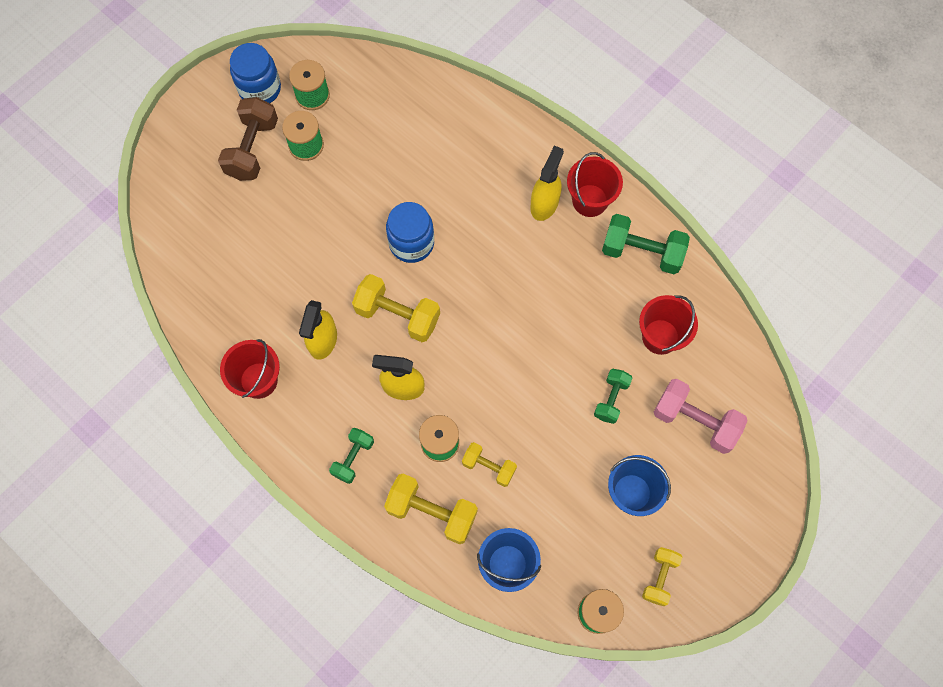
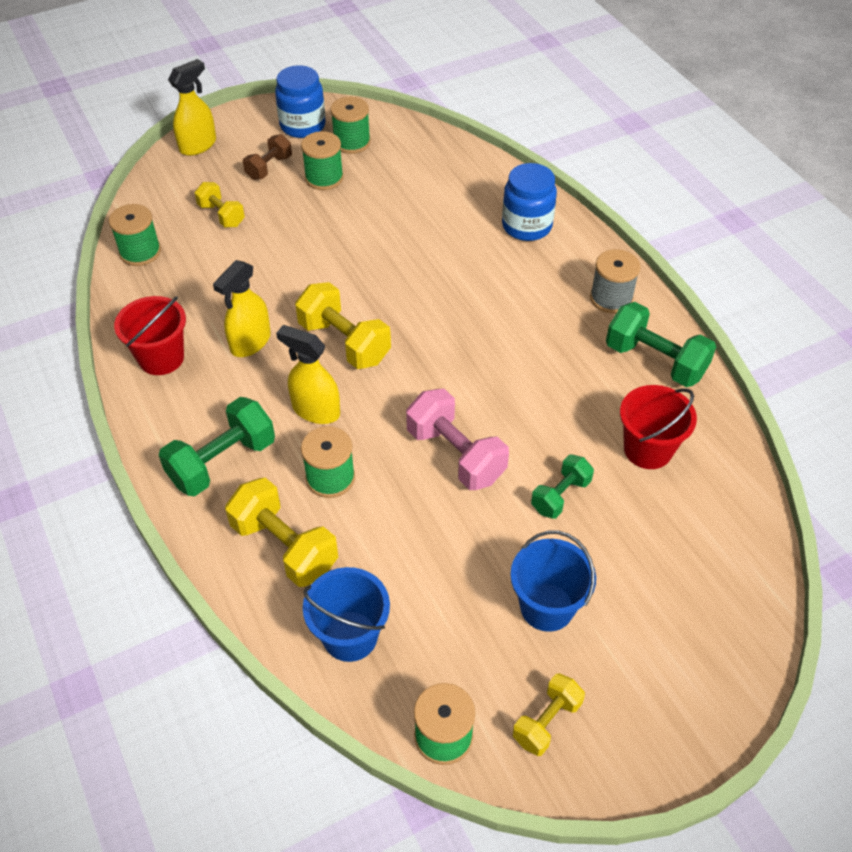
camera: 20 degrees right, 20 degrees down
brown dumbbell [218,97,278,181] -> brown dumbbell [243,134,292,180], size x0.61
green dumbbell [329,428,374,484] -> green dumbbell [159,397,275,496], size x1.64
blue jar [386,202,434,263] -> blue jar moved to [502,163,557,241]
yellow dumbbell [462,442,517,487] -> yellow dumbbell moved to [195,182,245,227]
yellow spray bottle [531,146,564,221] -> yellow spray bottle moved to [168,59,216,156]
red bucket [567,152,623,217] -> grey spool [590,249,641,314]
pink dumbbell [654,379,748,454] -> pink dumbbell moved to [406,389,509,490]
none -> green spool [109,204,161,266]

